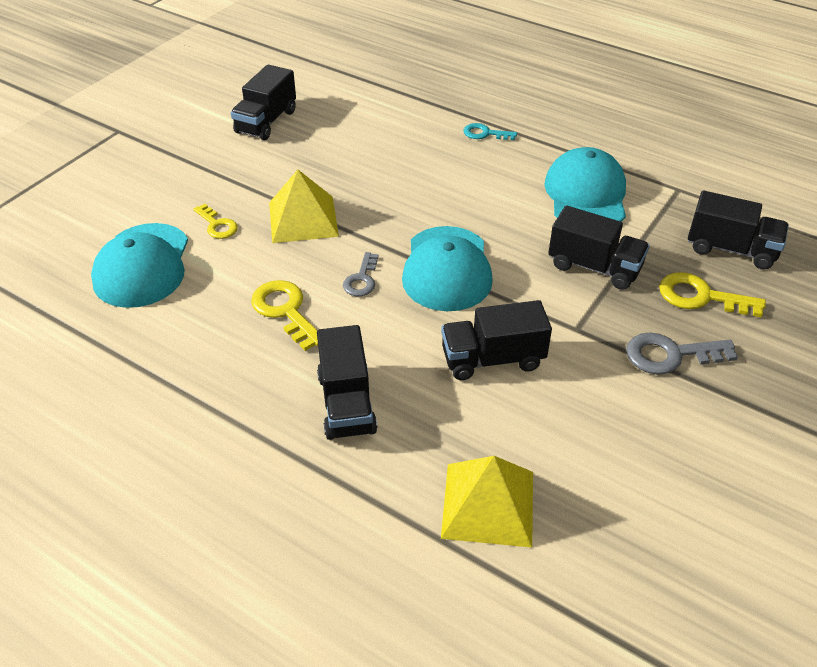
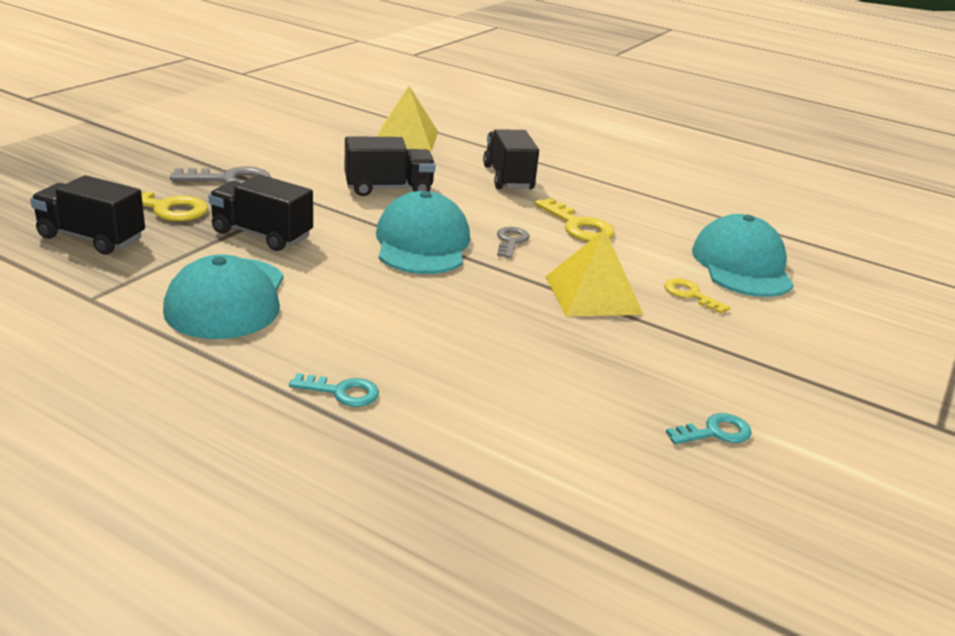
camera: 175 degrees right, 15 degrees down
black truck [231,64,296,140] -> turquoise key [666,413,752,445]

